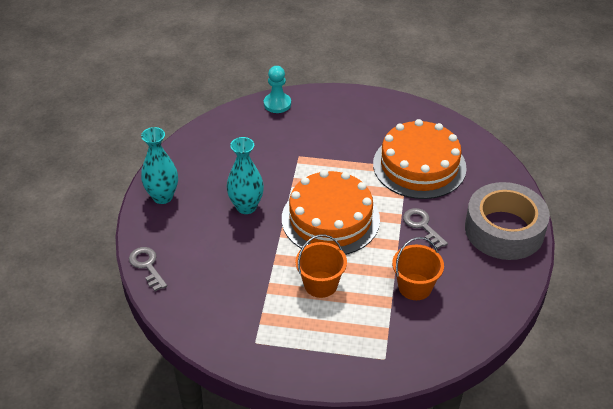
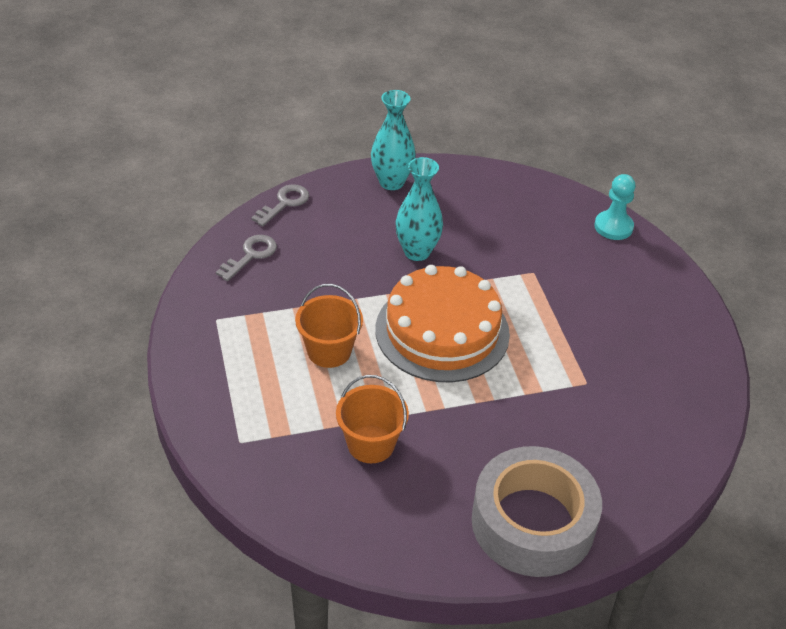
camera: 65 degrees right, 0 degrees up
orange cake [373,119,467,199] -> none
grey key [403,208,448,249] -> grey key moved to [216,235,277,281]

